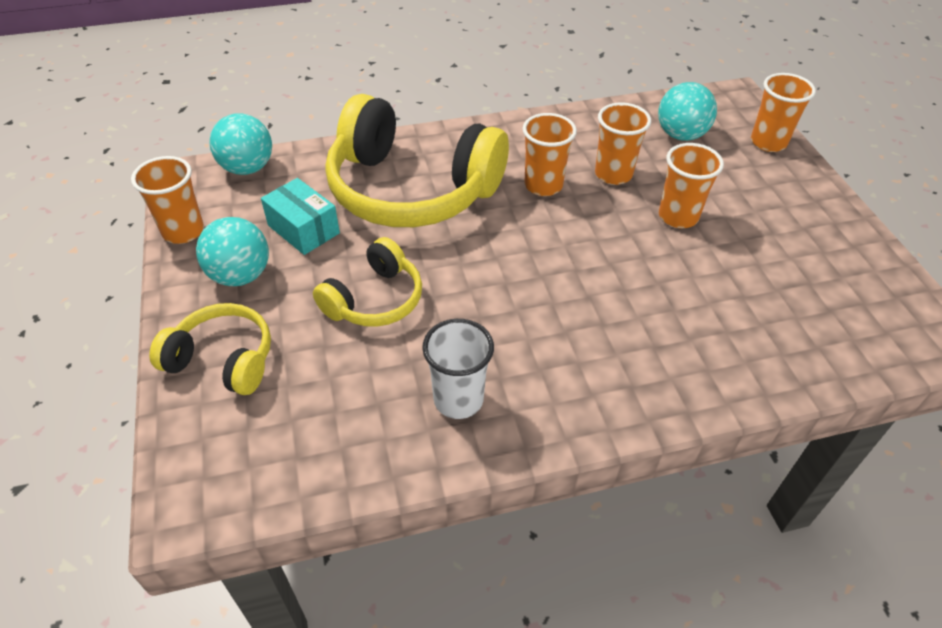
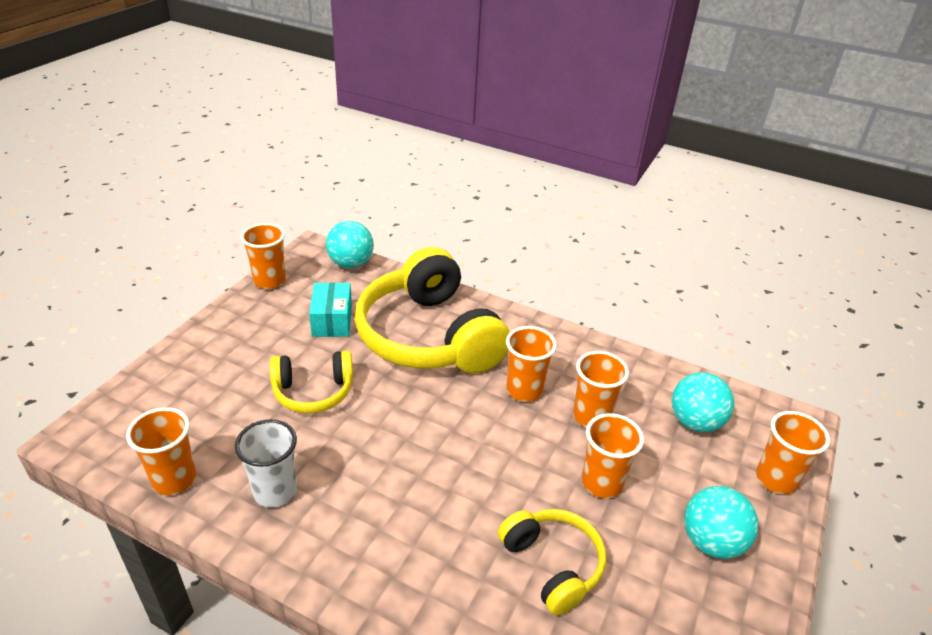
camera: 40 degrees right, 10 degrees down
yellow headphones [149,303,271,395] -> yellow headphones moved to [498,509,606,616]
turquoise ball [196,217,269,286] -> turquoise ball moved to [684,486,759,559]
none -> orange cup [126,407,196,495]

